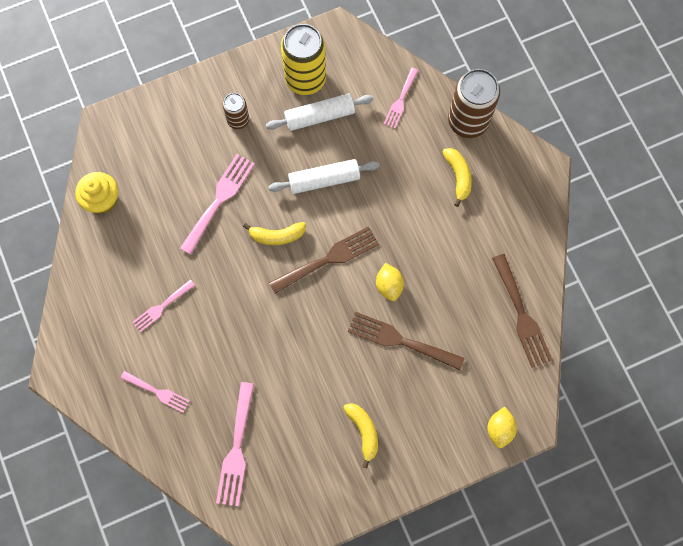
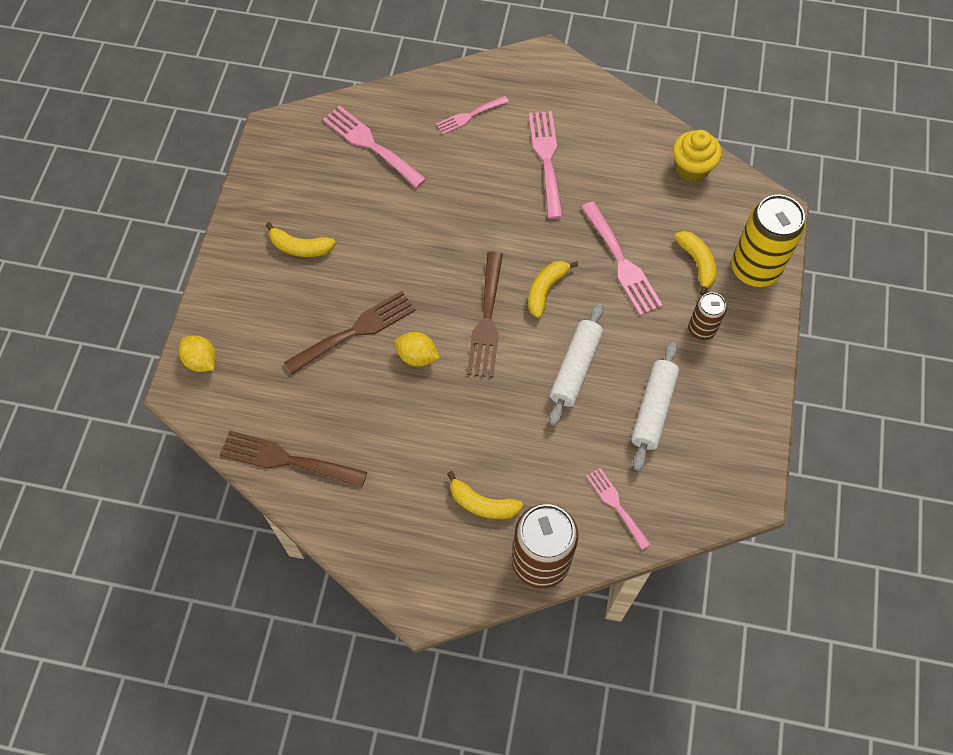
camera: 125 degrees right, 10 degrees down
pink fork [132,280,195,332] -> pink fork [529,111,563,219], size x1.64
yellow can [281,24,326,95] -> yellow can moved to [731,195,805,287]
none -> yellow banana [674,231,717,296]

